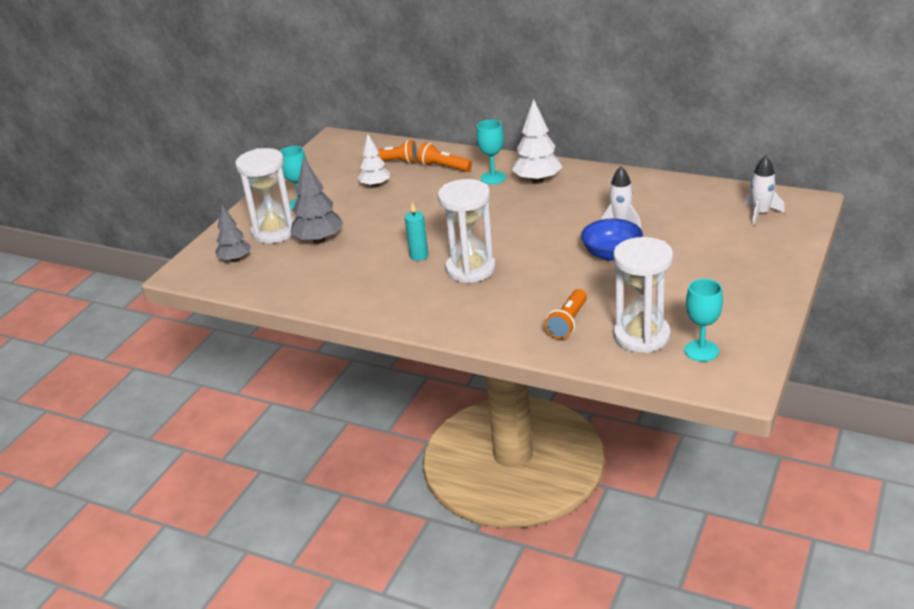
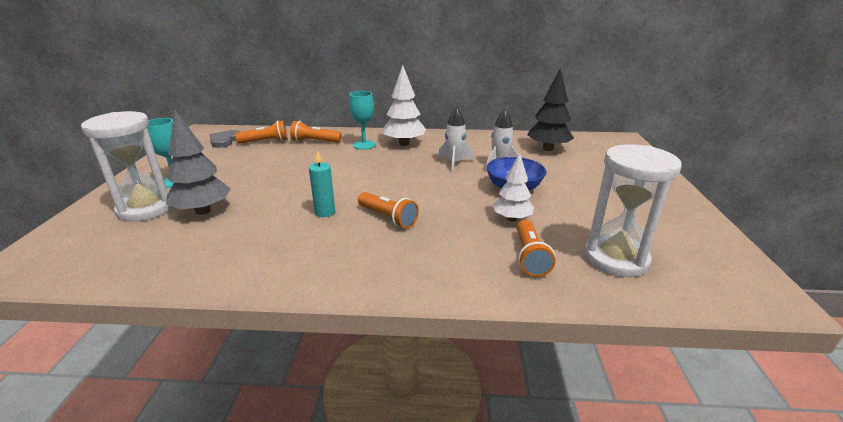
camera: 25 degrees left, 5 degrees down
grey tree [215,205,251,262] -> none
white tree [358,134,390,188] -> white tree moved to [493,153,534,222]
white hourglass [438,179,496,283] -> orange flashlight [358,192,419,228]
turquoise goblet [684,279,723,362] -> none
white rocket [744,156,785,225] -> white rocket moved to [438,107,474,172]
none -> grey heart [210,130,240,148]
none -> black tree [527,68,574,151]

